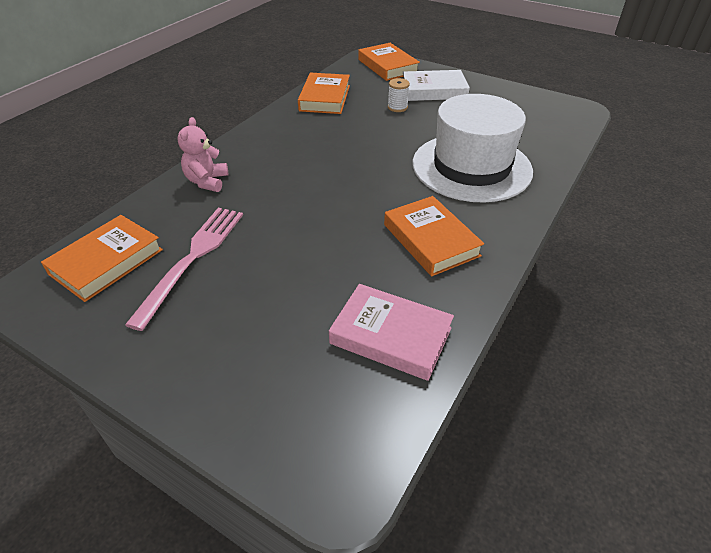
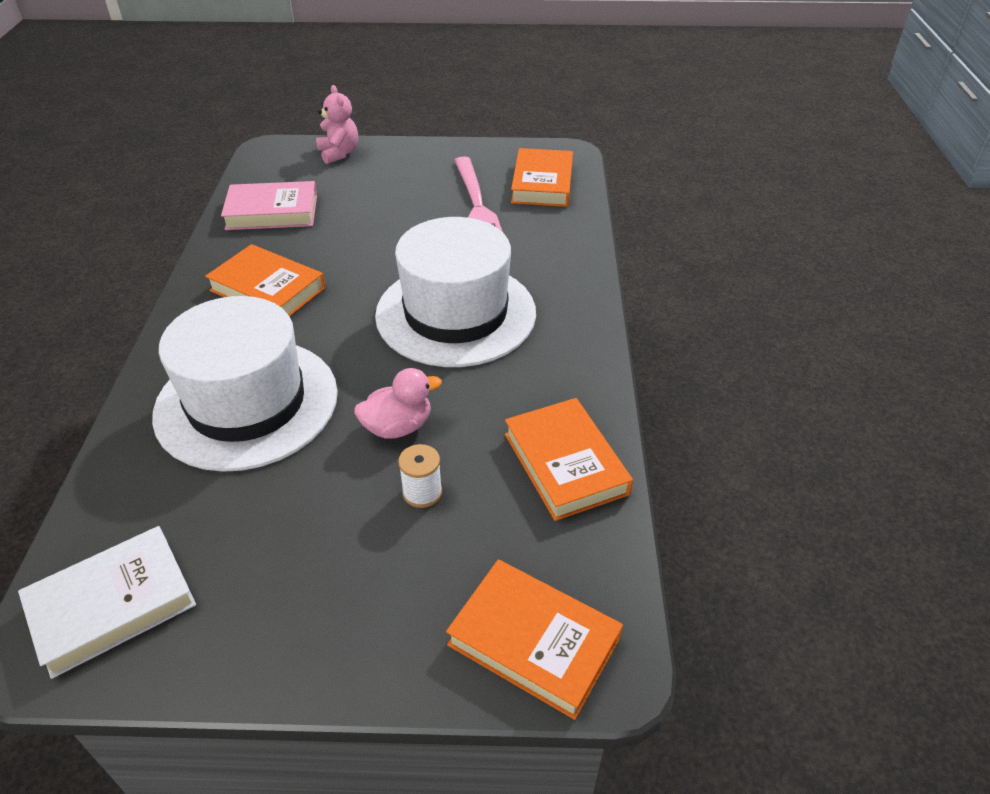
camera: 150 degrees right, 0 degrees up
pink teddy bear [177,117,228,192] -> pink teddy bear moved to [316,85,358,164]
white book [403,70,470,101] -> white book moved to [18,526,196,679]
none -> pink duck [354,368,442,439]
none -> white hat [375,217,536,367]

